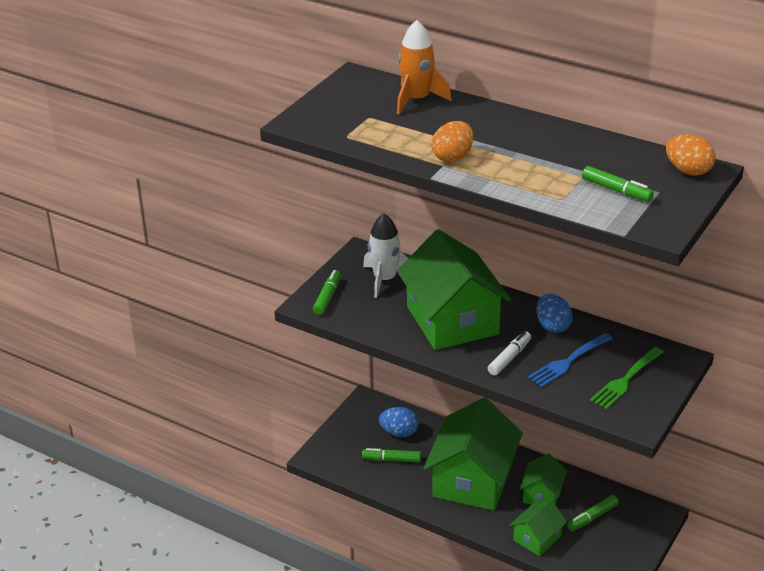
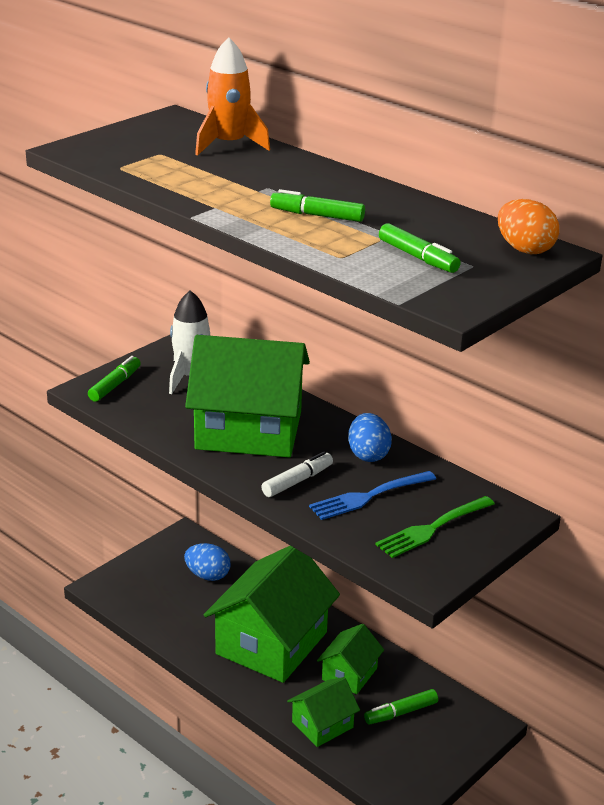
camera: 10 degrees right, 5 degrees down
green marker [362,448,421,463] -> green marker moved to [270,189,365,222]
green house [397,229,511,350] -> green house turned 75 degrees counterclockwise [185,335,310,457]
orange egg [432,121,473,163] -> none

